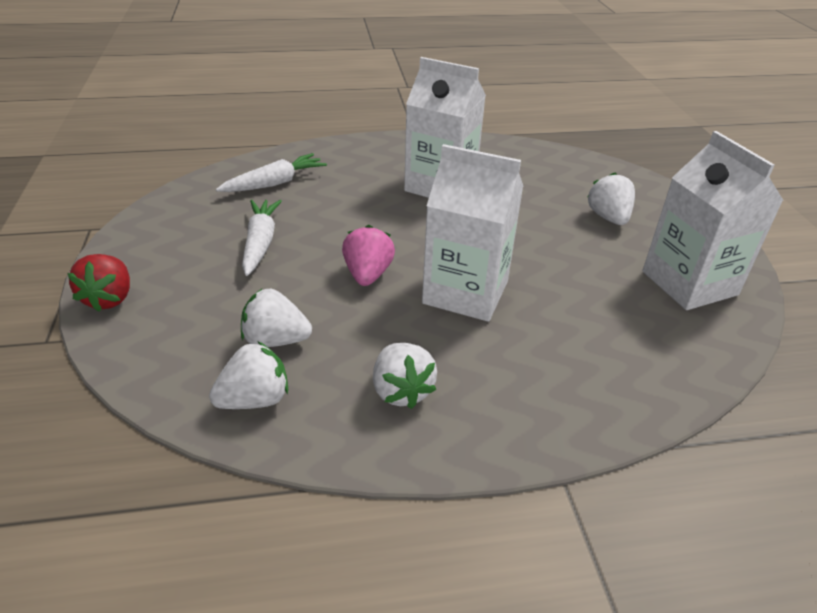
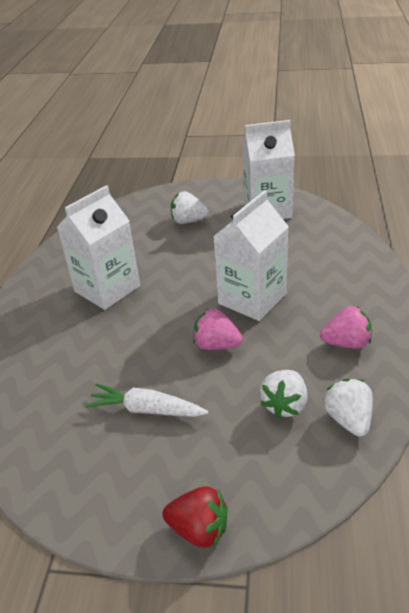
camera: 70 degrees left, 0 degrees up
white carrot [216,153,327,192] -> none
white strawberry [373,343,437,409] -> pink strawberry [320,306,372,349]

